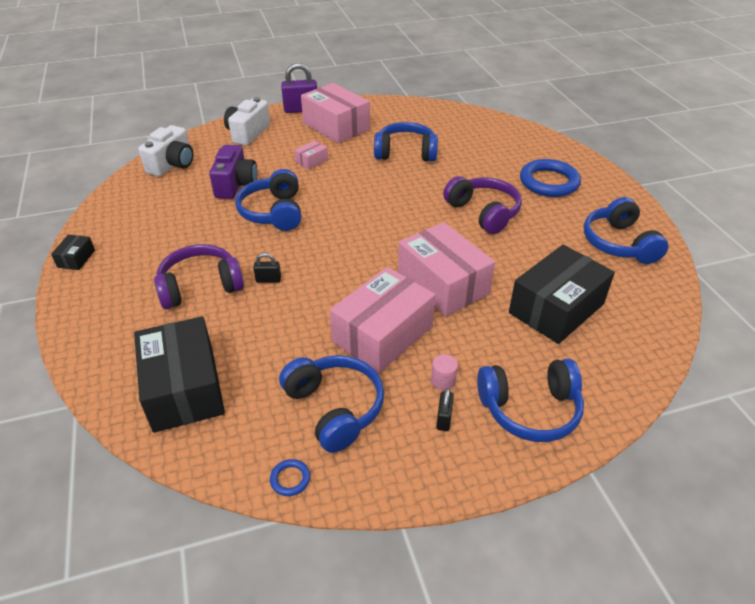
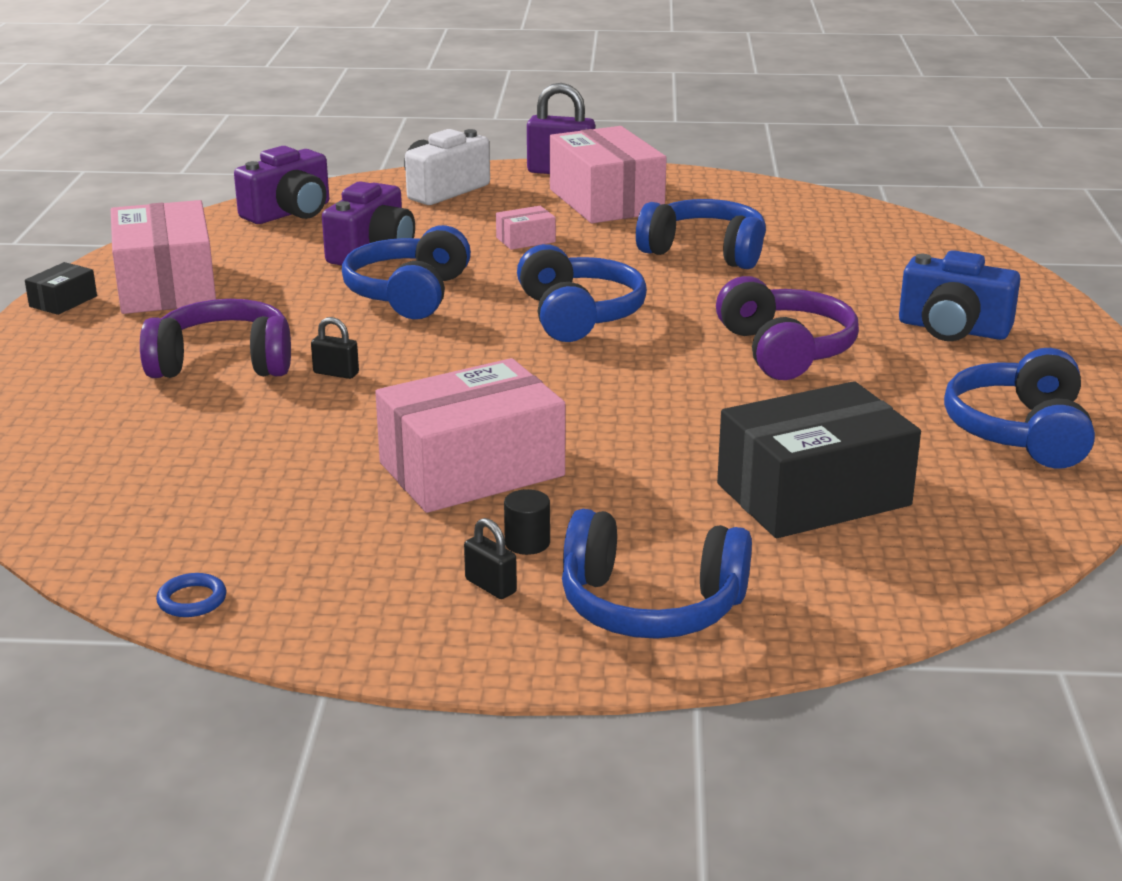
camera: 20 degrees right, 15 degrees down
black box [134,316,225,433] -> none
white camera [138,125,194,177] -> purple camera [234,146,329,224]
blue headphones [279,355,384,453] -> blue headphones moved to [517,244,647,342]
pink box [398,222,495,317] -> pink box moved to [111,200,216,314]
pink cylinder [431,354,458,391] -> black cylinder [504,489,550,555]
black padlock [436,388,454,431] -> black padlock turned 75 degrees counterclockwise [464,518,517,599]
blue ring [520,159,581,197] -> blue camera [899,250,1020,341]

